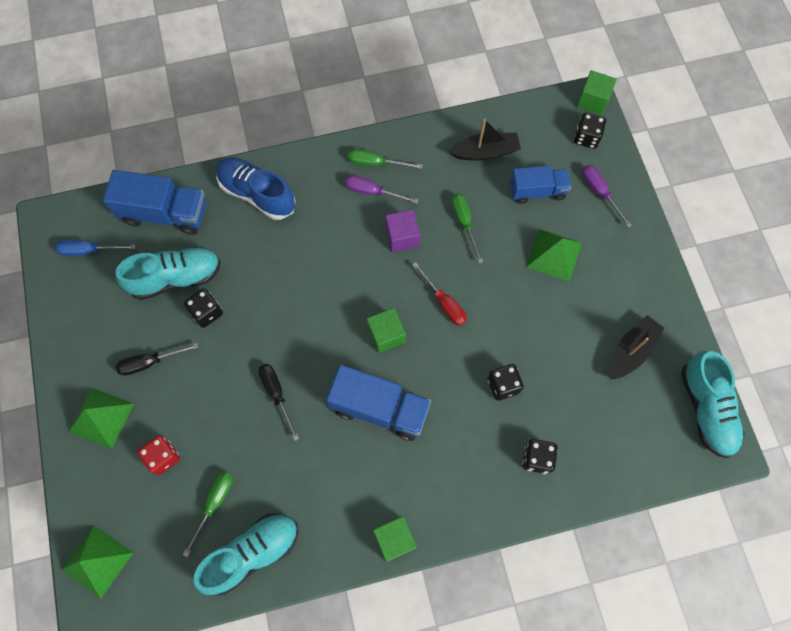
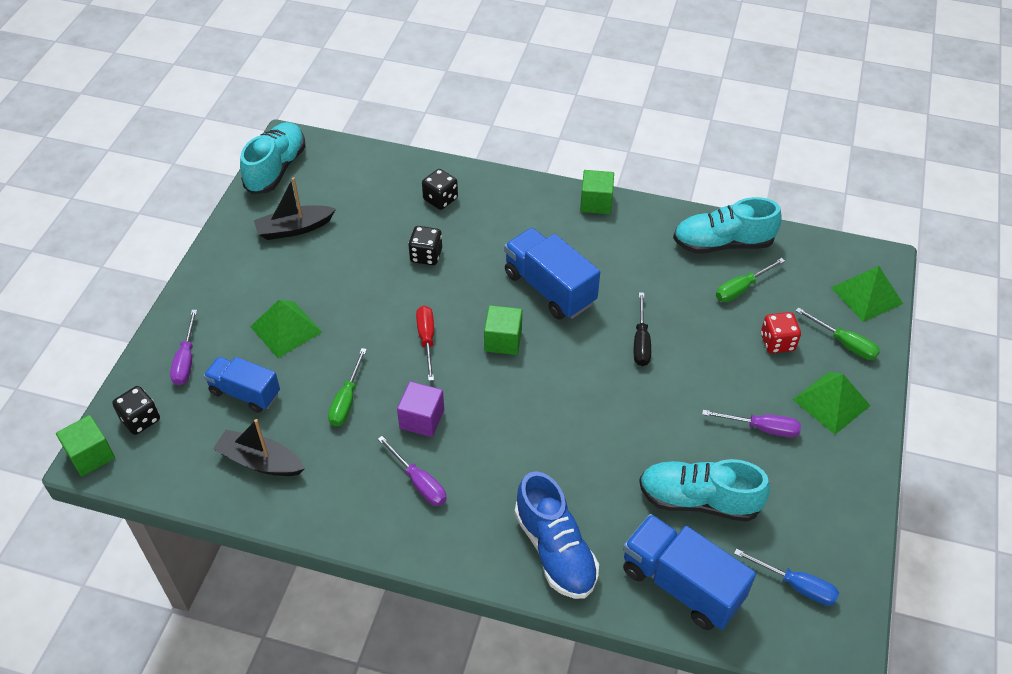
camera: 150 degrees left, 20 degrees down
black screwdriver [116,343,199,376] -> purple screwdriver [702,410,801,438]
black dice [184,289,223,328] -> none
green screwdriver [348,149,423,169] -> green screwdriver moved to [796,307,880,360]

